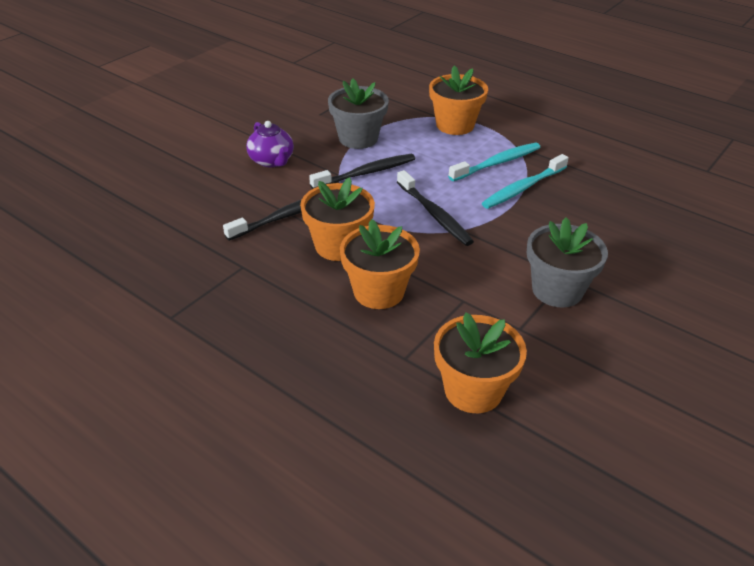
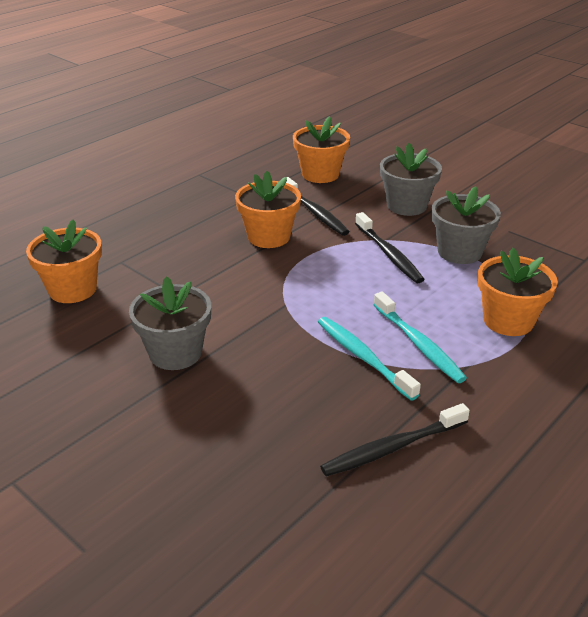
camera: 95 degrees right, 5 degrees down
purple teapot [246,121,294,167] -> grey flower pot [380,143,442,216]
orange flower pot [340,219,420,309] -> orange flower pot moved to [293,116,350,183]
black toothbrush [397,170,474,246] -> black toothbrush moved to [320,403,470,477]

